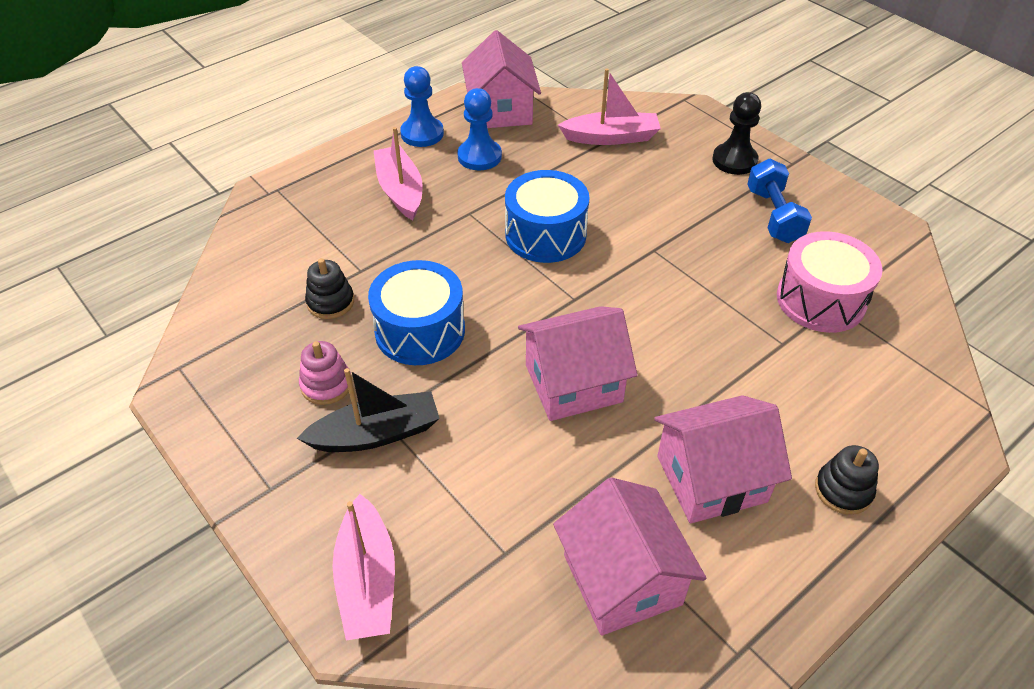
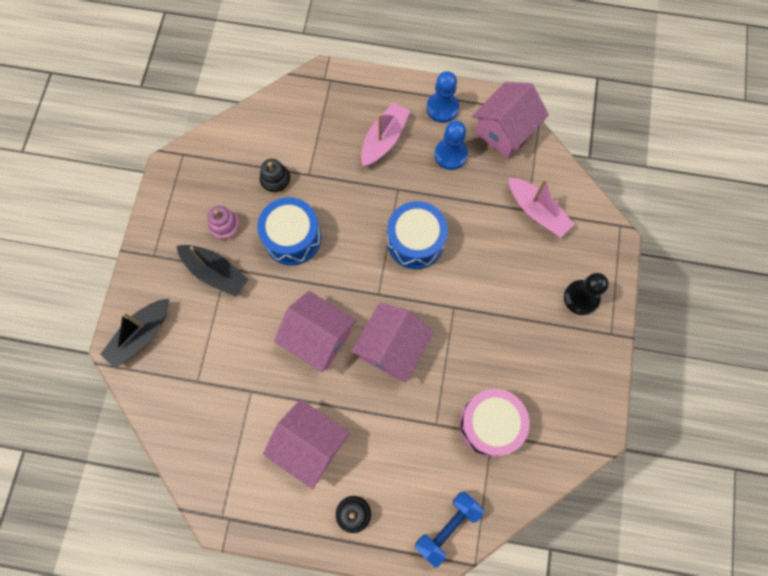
camera: 50 degrees right, 25 degrees up
pink boat [332,494,395,641] -> black boat [100,299,169,369]
pink house [553,477,706,636] -> pink house moved to [351,303,434,382]
blue dumbbell [747,158,812,243] -> blue dumbbell moved to [415,492,484,568]

